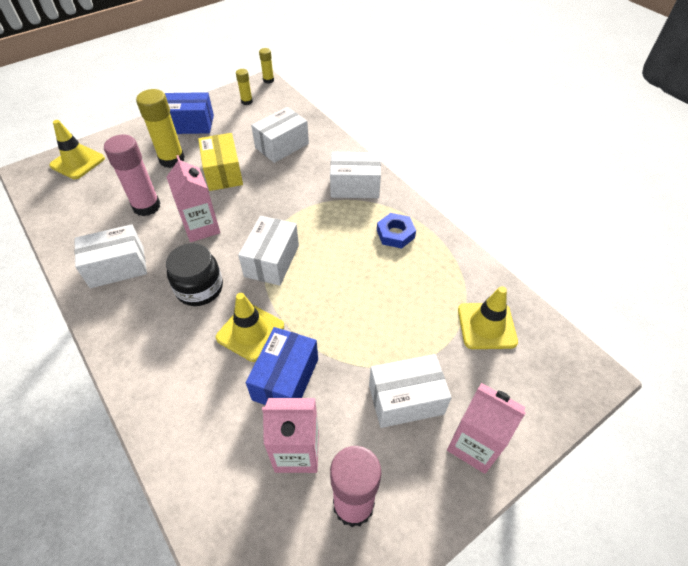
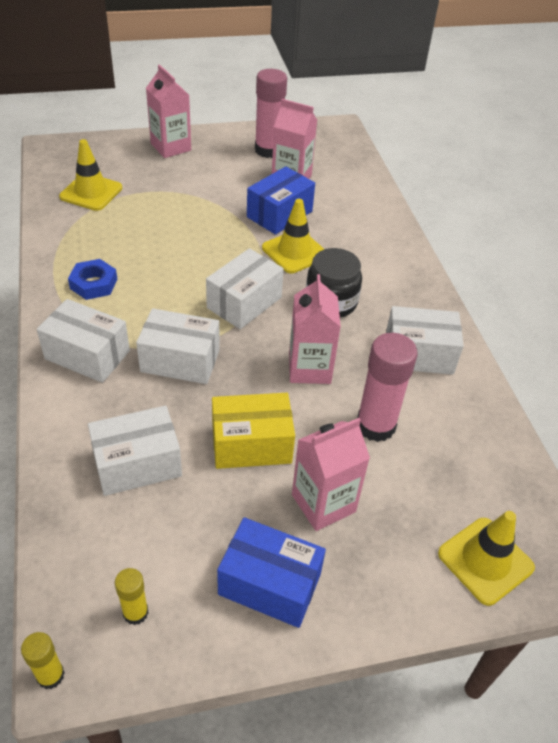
camera: 160 degrees left, 5 degrees down
yellow glue stick [136,89,185,168] -> pink carton [292,418,370,531]
yellow box [198,133,243,191] -> yellow box turned 75 degrees clockwise [212,393,295,469]
white box [369,354,452,428] -> white box moved to [136,308,220,384]

